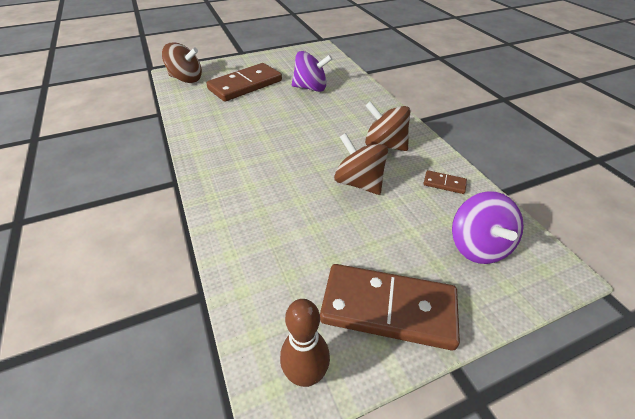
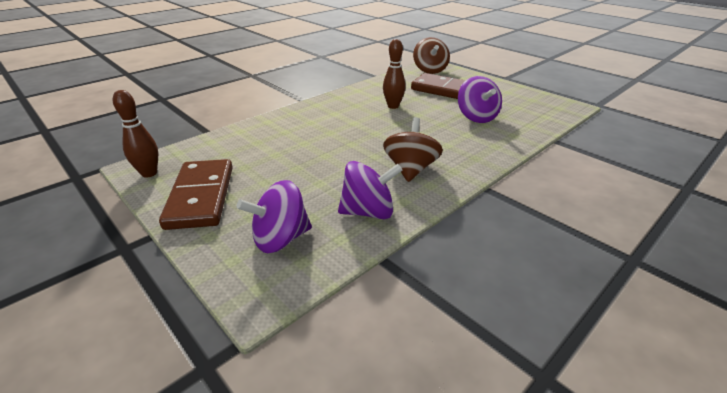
camera: 70 degrees right, 10 degrees down
brown spinning top [334,133,388,195] -> none
brown domino [423,170,467,194] -> purple spinning top [338,161,403,219]
none -> brown bowling pin [383,39,406,109]

